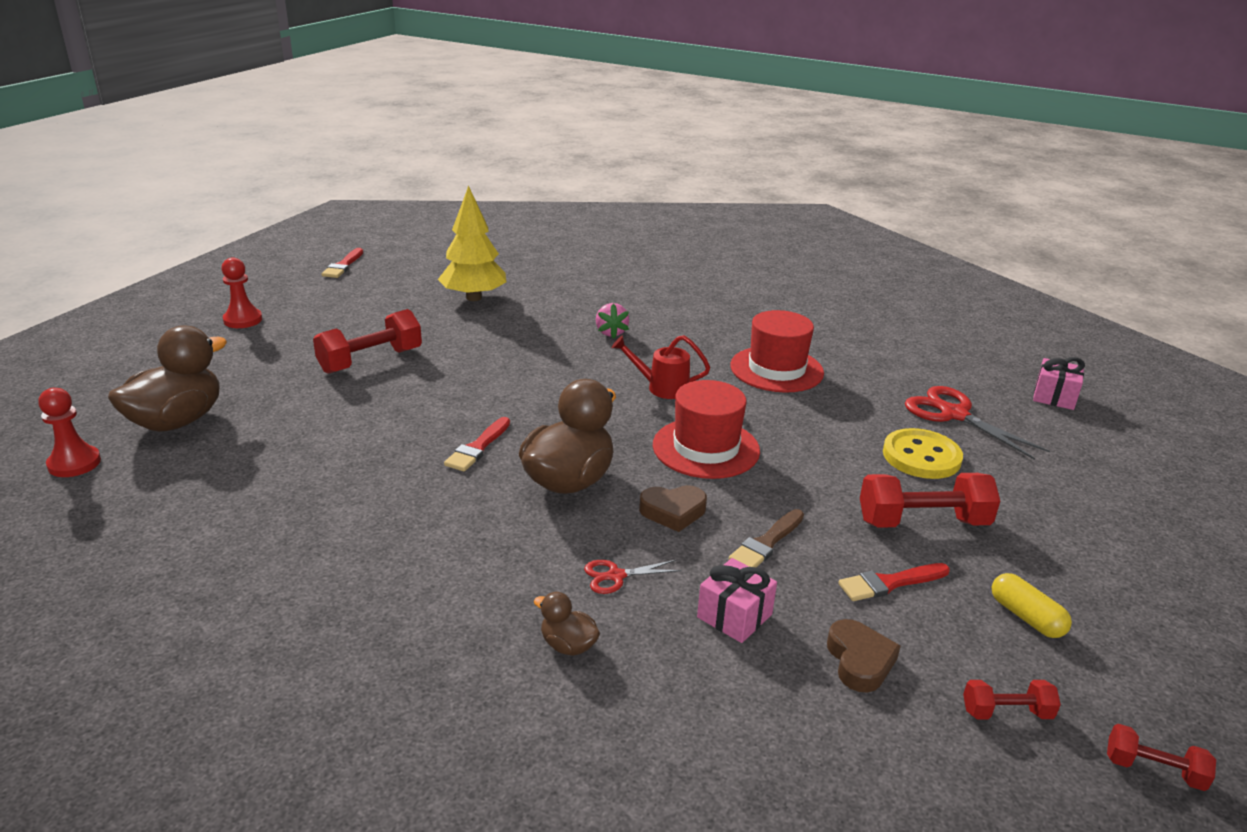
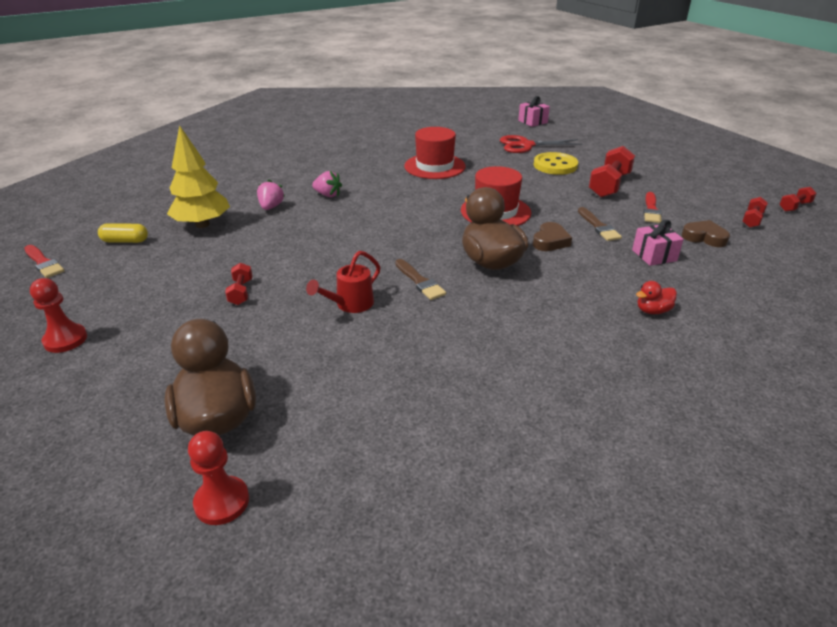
camera: 55 degrees left, 5 degrees up
red dumbbell [313,309,422,374] -> red dumbbell [225,263,253,305], size x0.53
red brush [444,417,510,471] -> brown brush [395,259,446,300]
brown duck [534,592,600,656] -> red duck [636,281,677,314]
red scissors [584,560,682,594] -> none
red watering can [612,335,710,399] -> red watering can moved to [306,251,381,313]
yellow capsule [992,573,1072,638] -> yellow capsule moved to [98,223,148,243]
none -> pink strawberry [257,180,285,210]

